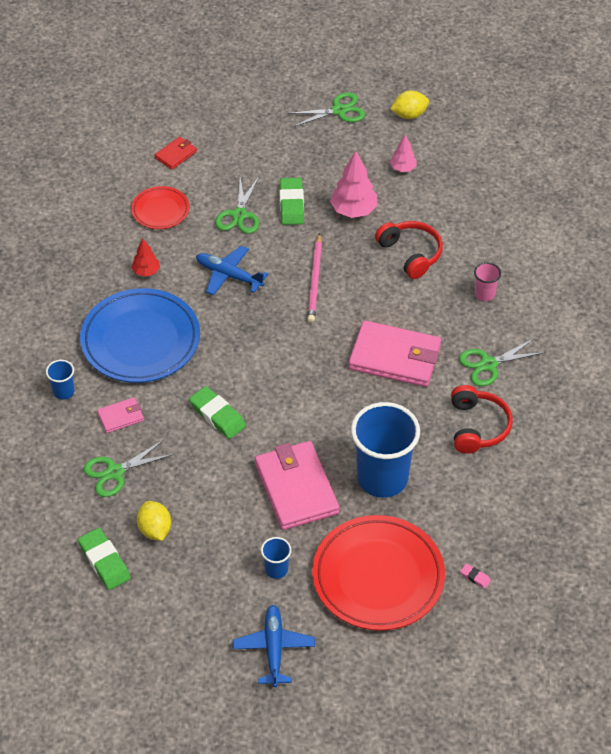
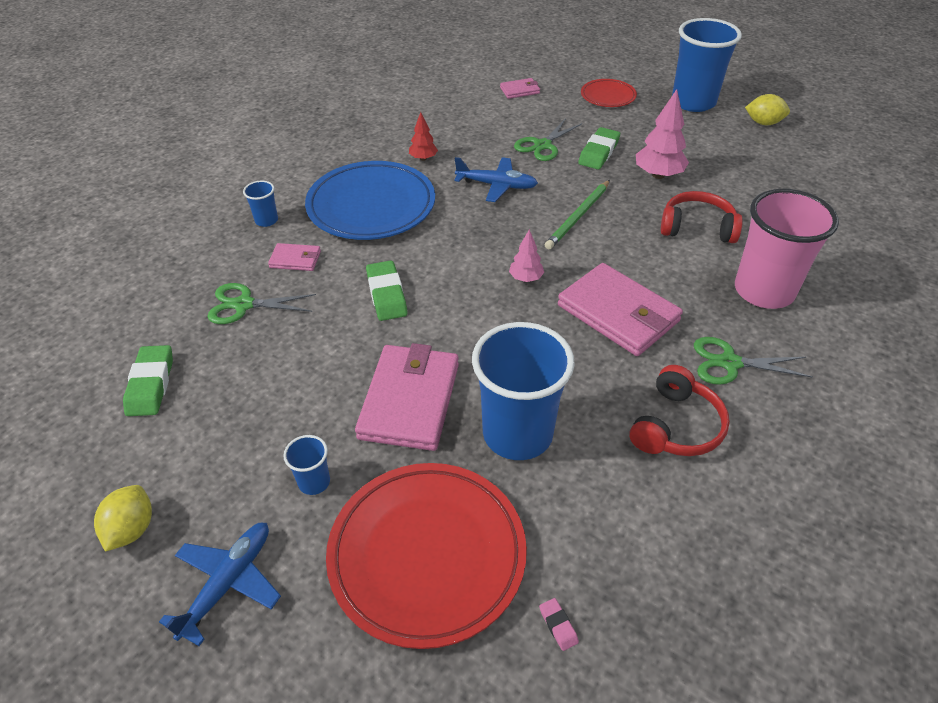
camera: 30 degrees right, 5 degrees down
red plate [131,186,189,229] -> red plate moved to [581,79,637,107]
yellow lemon [137,501,171,541] -> yellow lemon moved to [94,485,152,552]
red wallet [155,136,197,170] -> pink wallet [500,78,540,99]
blue plane [196,246,268,296] -> blue plane turned 135 degrees clockwise [454,157,538,202]
green scissors [287,92,365,127] -> blue cup [672,18,742,112]
pink pencil [307,233,322,323] -> green pencil [545,180,610,249]
red headphones [375,221,443,279] -> red headphones turned 75 degrees counterclockwise [661,191,743,243]
pink tree [390,135,416,172] -> pink tree moved to [509,229,544,282]
pink cup [474,262,501,301] -> pink cup [735,189,839,309], size x2.30

